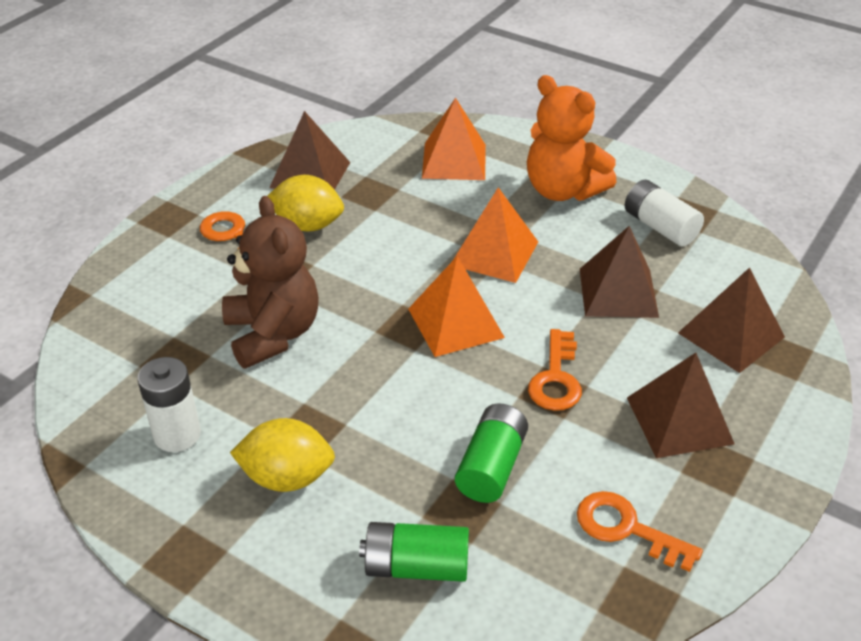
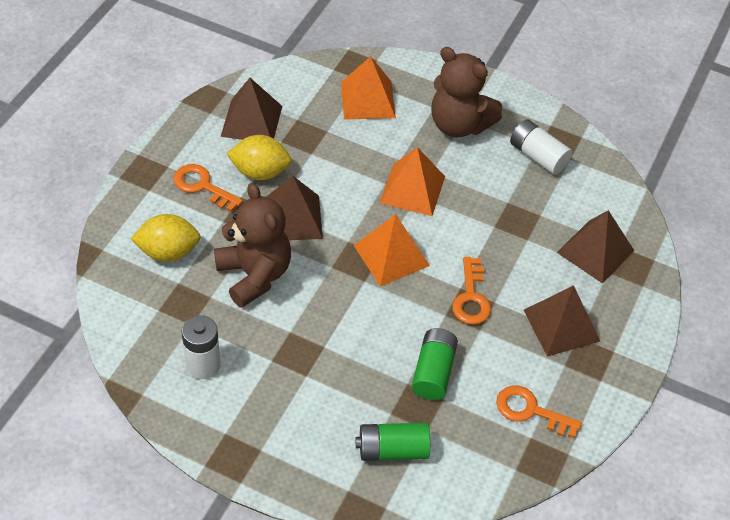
camera: 10 degrees left, 10 degrees up
yellow lemon [230,418,335,492] -> yellow lemon moved to [131,214,201,262]
orange teddy bear [527,75,616,201] -> brown teddy bear [431,47,502,138]
brown pyramid [580,226,659,318] -> brown pyramid moved to [266,176,323,240]

